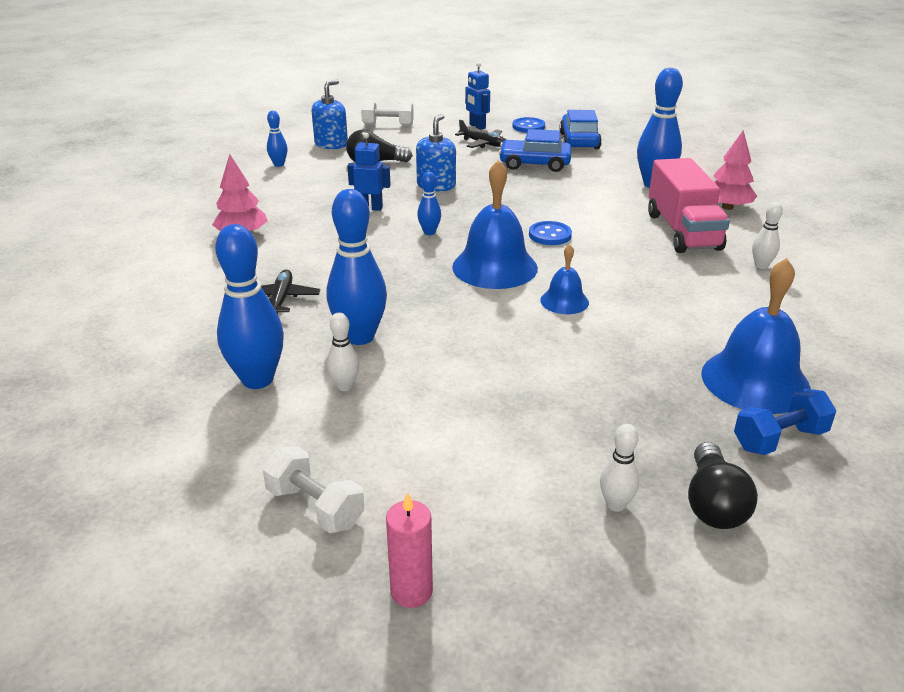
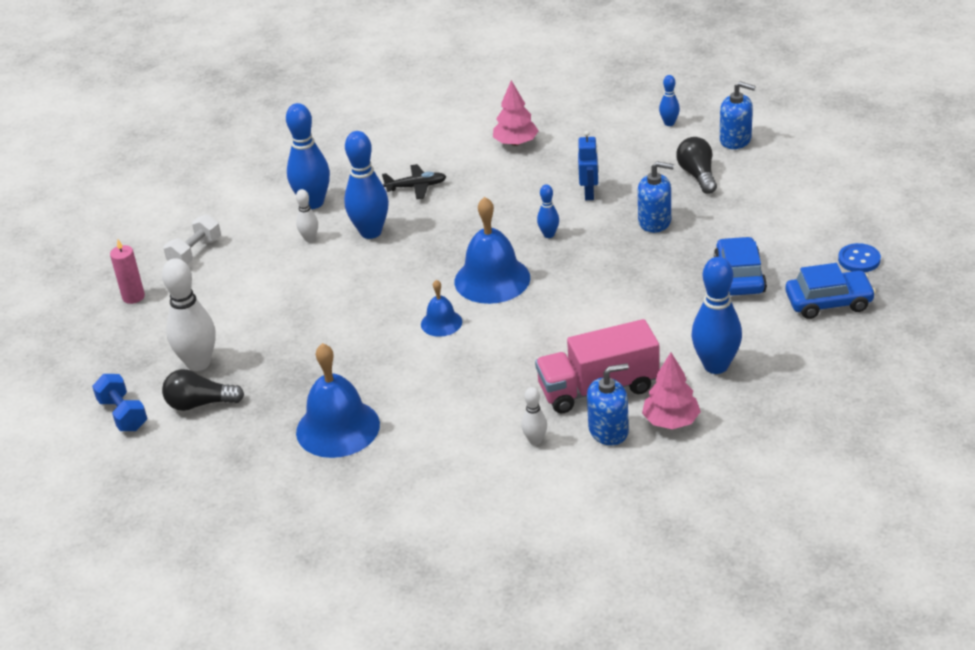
camera: 85 degrees right, 5 degrees up
white dumbbell [361,100,414,126] -> none
black plane [455,120,507,148] -> none
blue robot [465,62,490,130] -> none
blue button [529,221,572,245] -> none
white bowling pin [600,424,639,512] -> white bowling pin [162,258,216,371], size x2.00
blue dumbbell [734,389,837,455] -> blue dumbbell moved to [92,374,148,431]
none -> blue soap dispenser [587,363,629,445]

